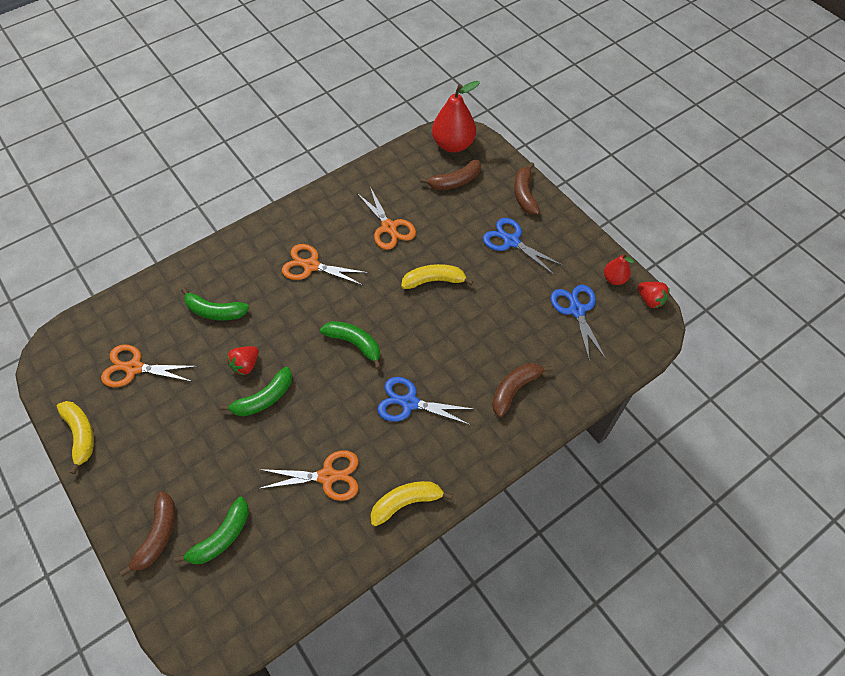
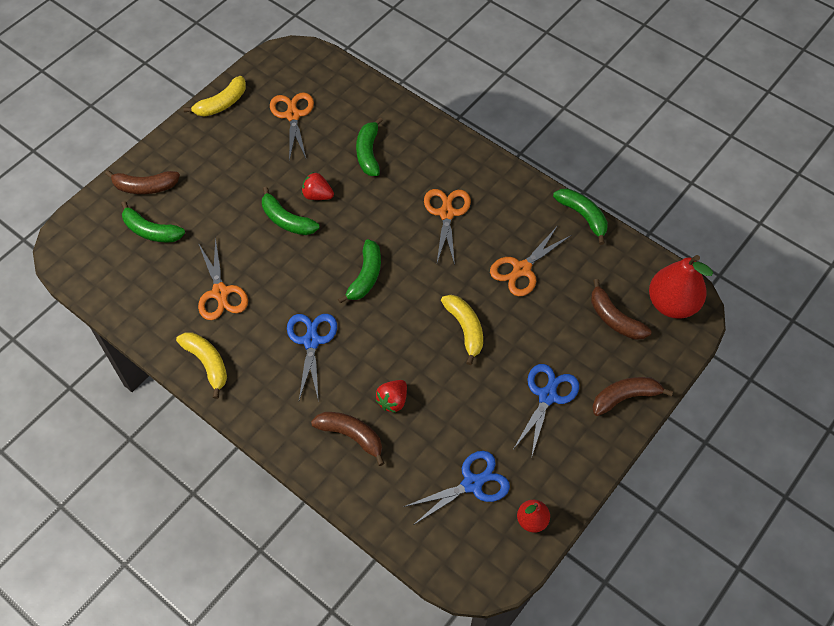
camera: 75 degrees right, 0 degrees up
red strawberry [638,282,670,308] -> red strawberry moved to [376,380,407,413]
none -> green banana [553,188,608,245]

